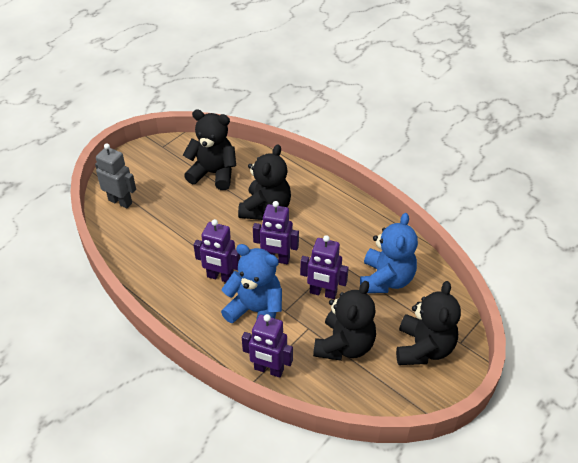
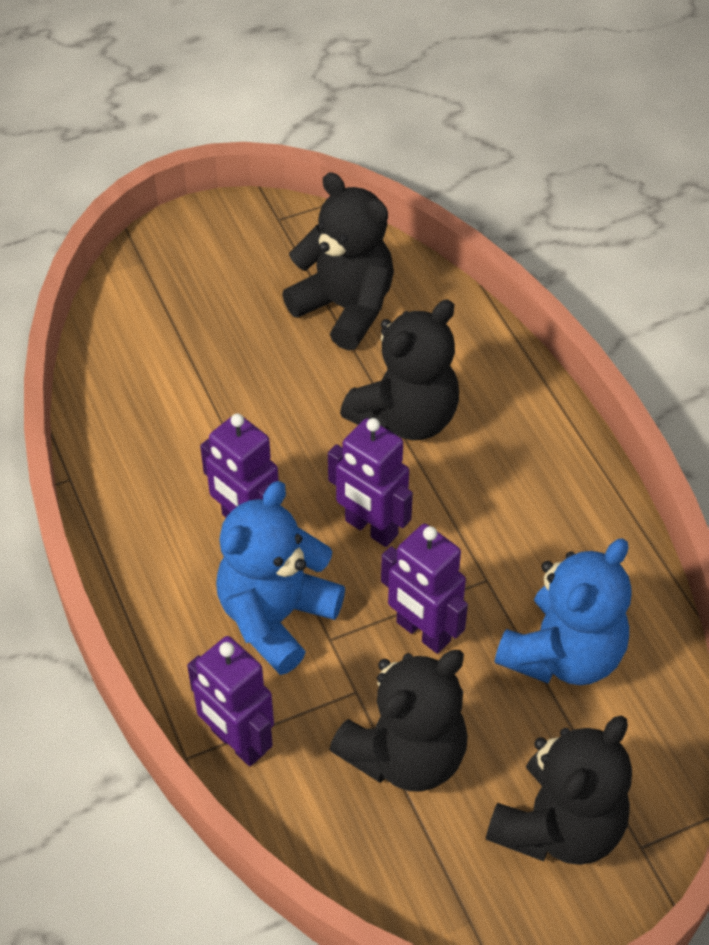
camera: 25 degrees right, 5 degrees up
grey robot [95,143,136,208] -> none
blue teddy bear [221,244,282,323] -> blue teddy bear turned 105 degrees counterclockwise [216,481,345,675]

